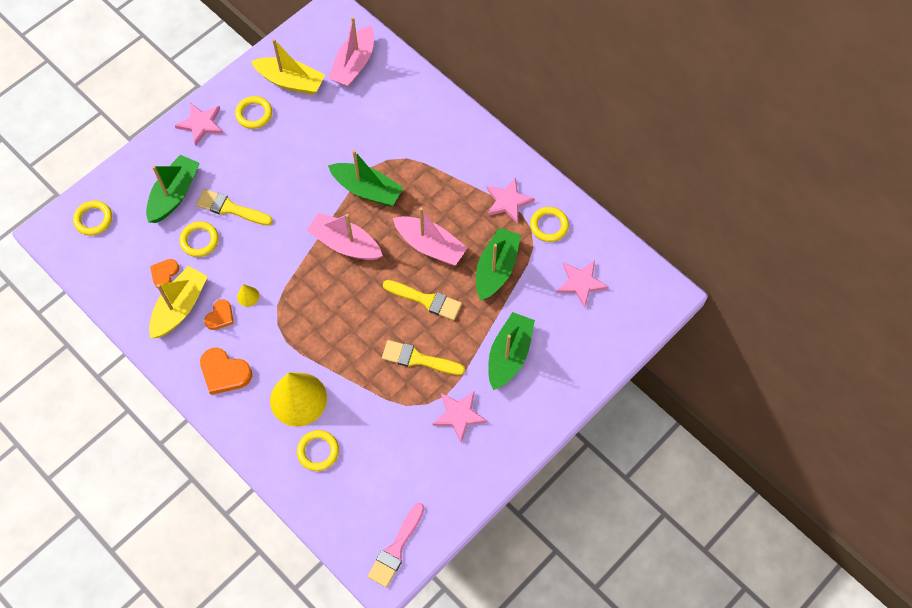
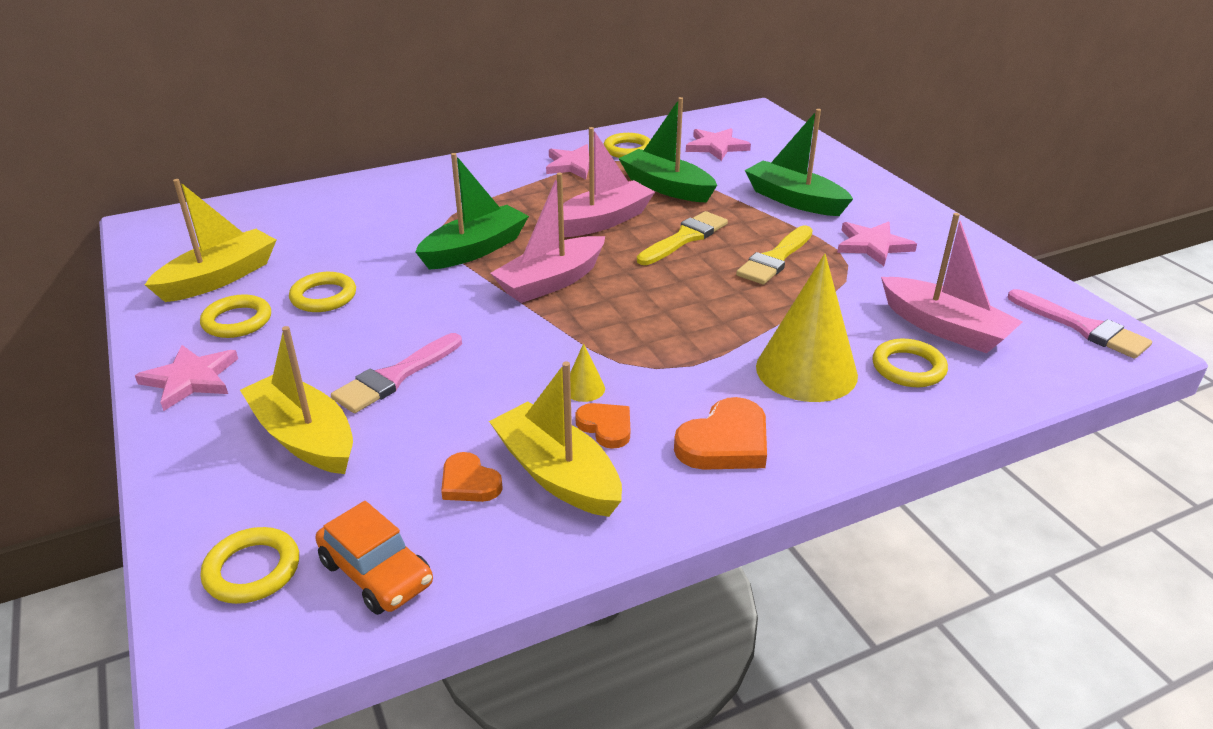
camera: 70 degrees left, 30 degrees down
green boat [146,155,200,223] -> yellow boat [240,326,353,474]
yellow ring [179,221,219,257] -> yellow ring moved to [289,272,356,312]
yellow brush [196,189,273,226] -> pink brush [331,333,462,413]
pink boat [328,17,374,87] -> pink boat moved to [881,213,1022,353]
none -> orange car [315,501,433,615]

